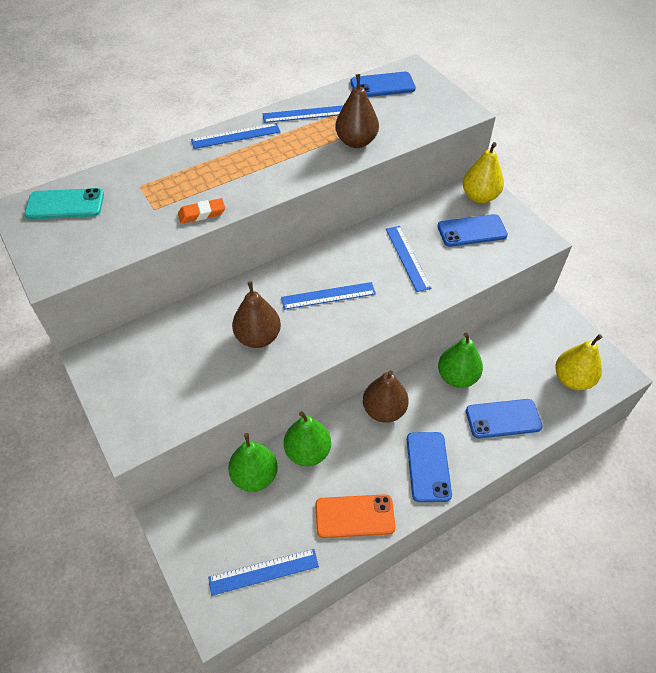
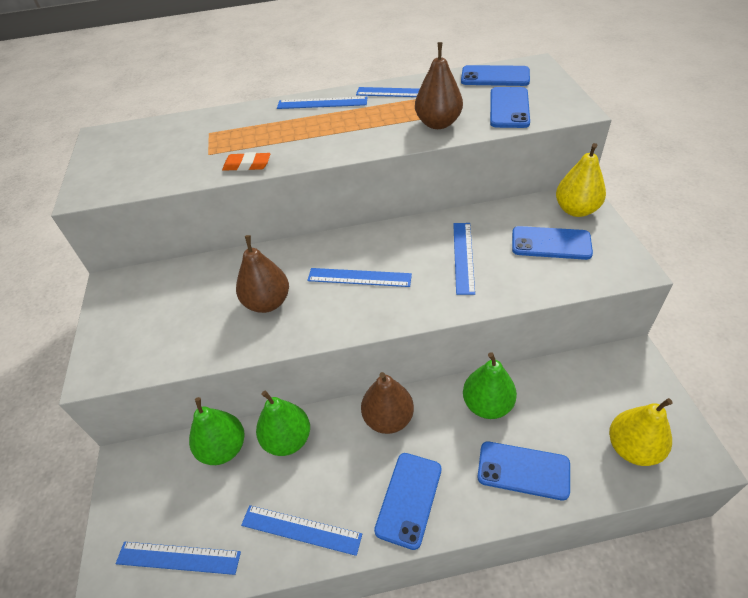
camera: 25 degrees right, 5 degrees down
turquoise phone [24,188,104,219] -> none
orange phone [315,494,396,538] -> blue ruler [241,505,362,556]
none -> blue phone [490,87,530,128]

